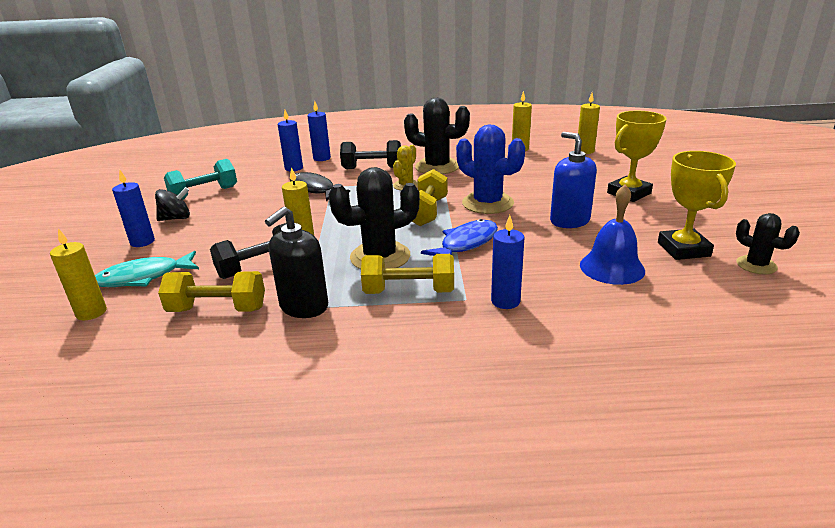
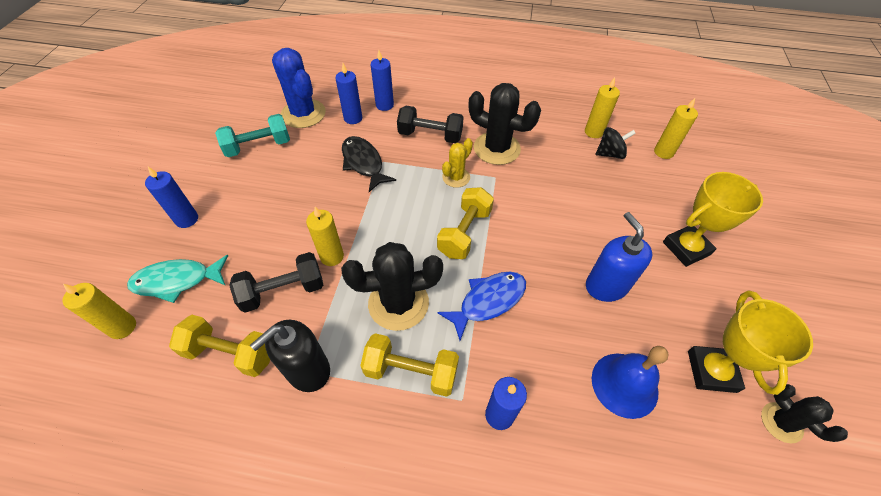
camera: 10 degrees right, 25 degrees up
black spinning top [155,187,190,221] -> black spinning top moved to [595,127,636,159]
blue cactus [456,124,525,214] -> blue cactus moved to [272,48,326,128]

